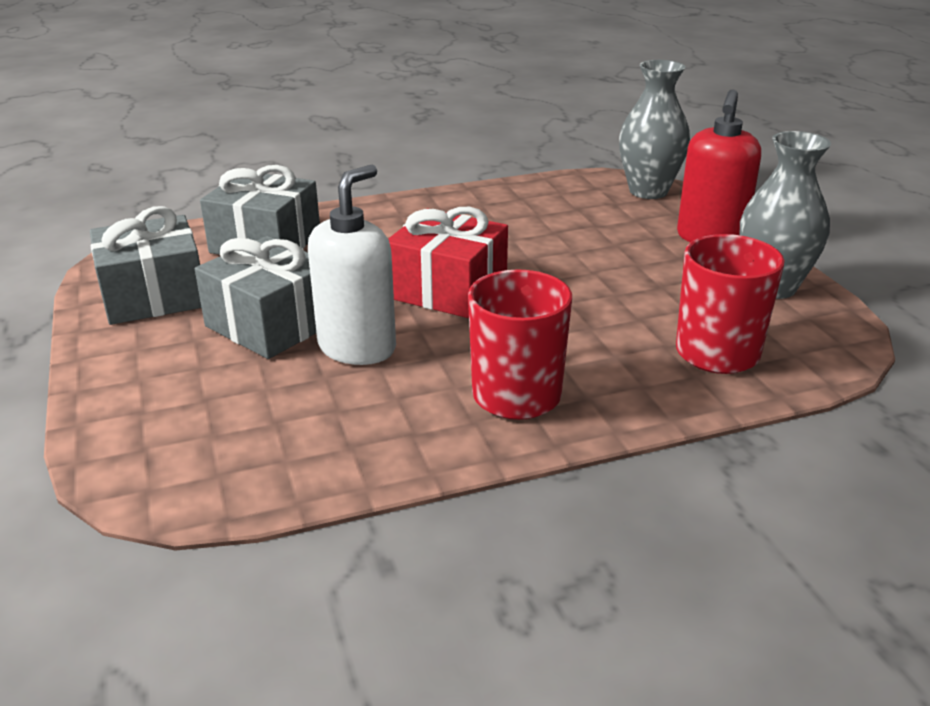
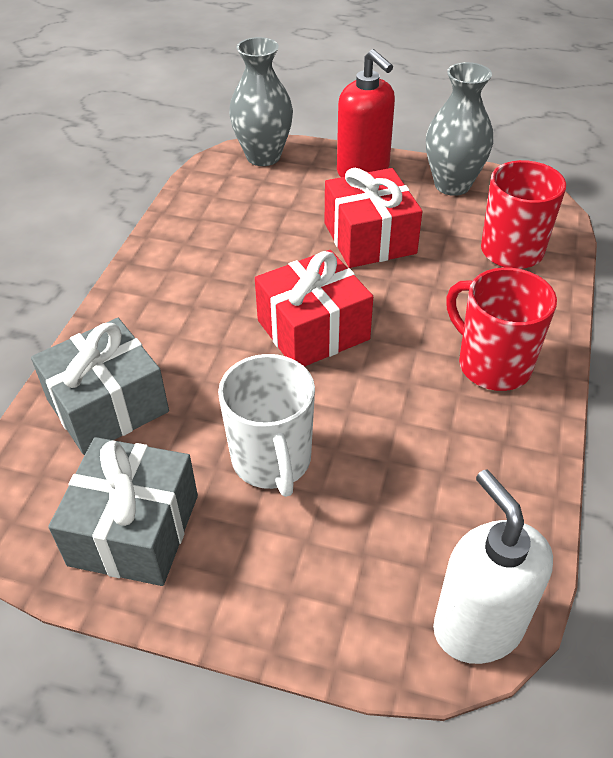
camera: 55 degrees left, 15 degrees up
grey gift [195,236,316,359] -> white mug [218,354,315,497]
white soap dispenser [308,165,396,365] -> white soap dispenser moved to [433,469,553,664]
none -> red gift [325,168,422,268]

